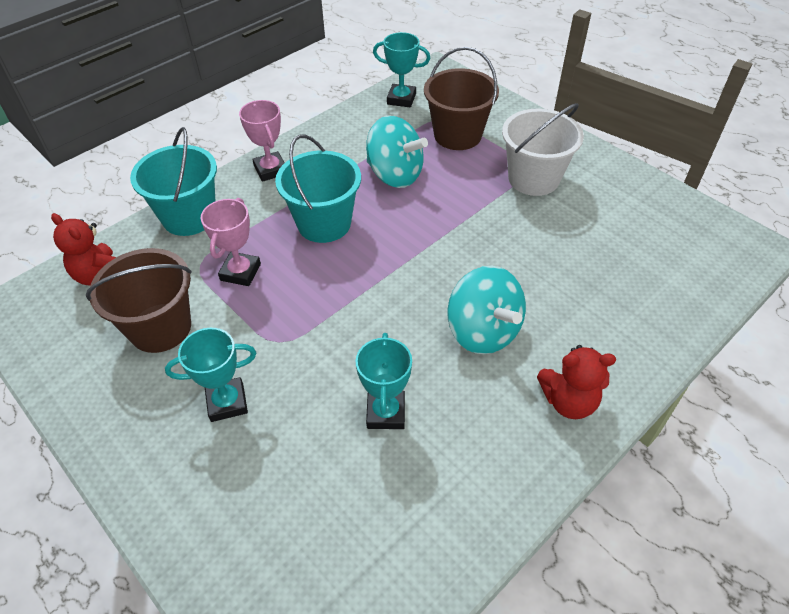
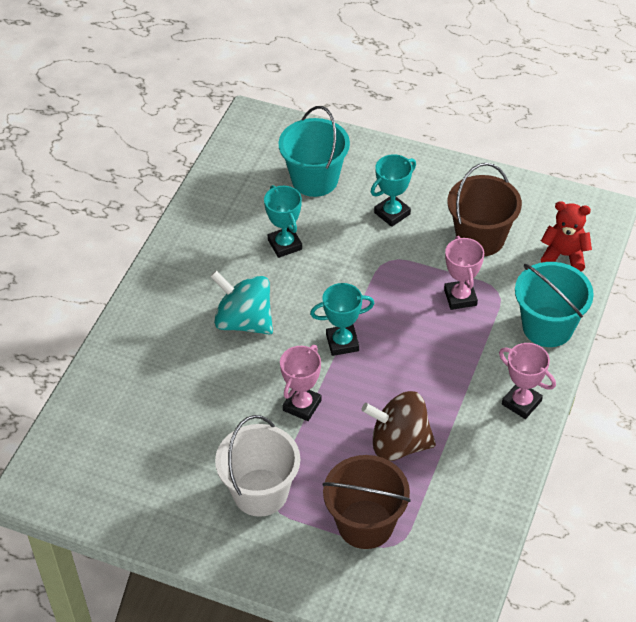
camera: 155 degrees right, 0 degrees up
turquoise bucket [275,135,361,243] -> turquoise bucket moved to [279,106,350,197]
turquoise spinning top [366,116,428,188] -> brown spinning top [361,391,436,461]
turquoise trophy [373,32,430,107] -> turquoise trophy moved to [310,283,375,356]
red teddy bear [537,345,616,419] -> none
none -> pink trophy [280,345,322,421]

